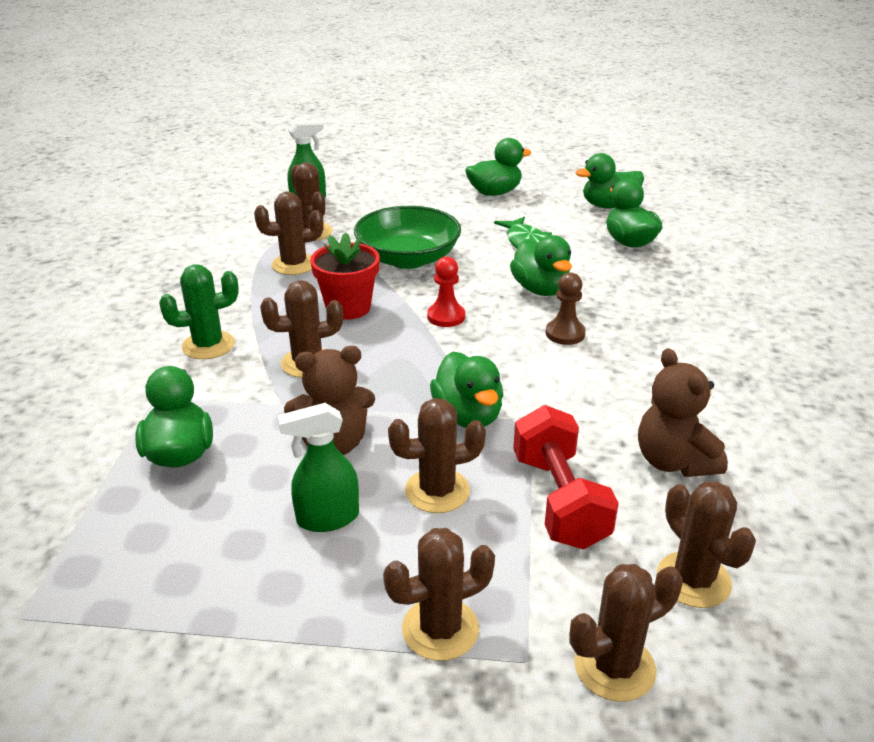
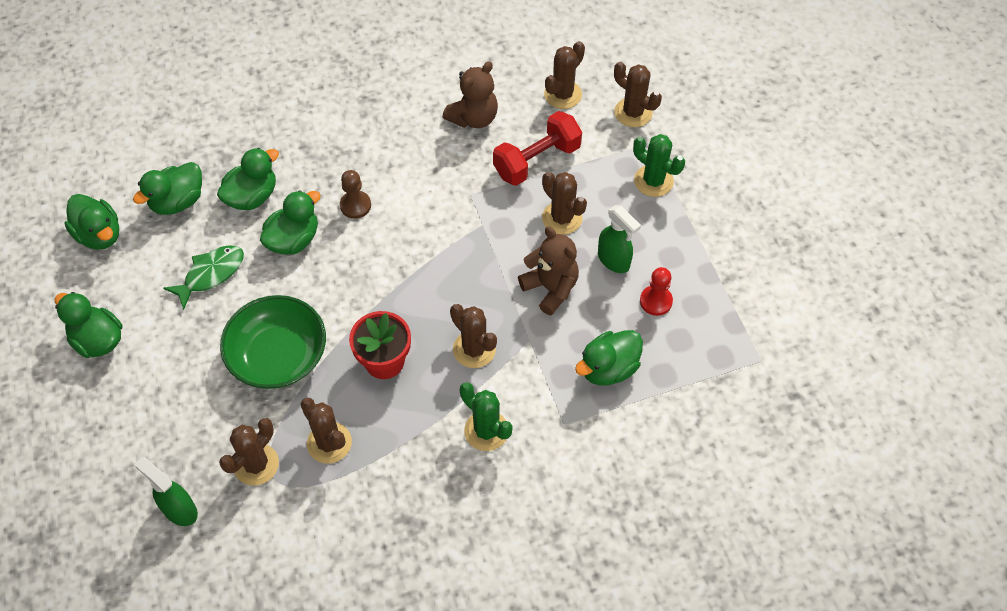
camera: 115 degrees left, 25 degrees up
brown cactus [383,528,495,661] -> green cactus [633,134,685,197]
red pawn [427,257,465,327] -> red pawn moved to [640,267,673,316]
green duck [430,352,503,428] -> green duck moved to [217,148,279,210]

